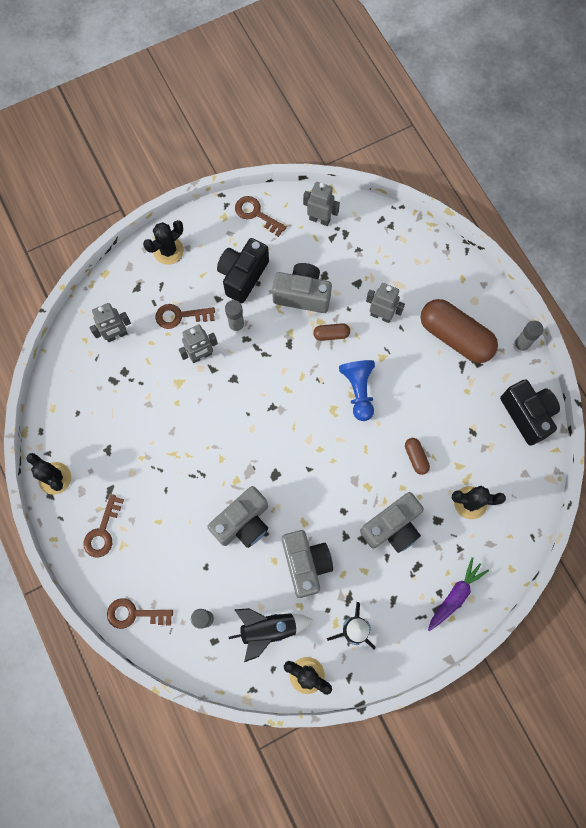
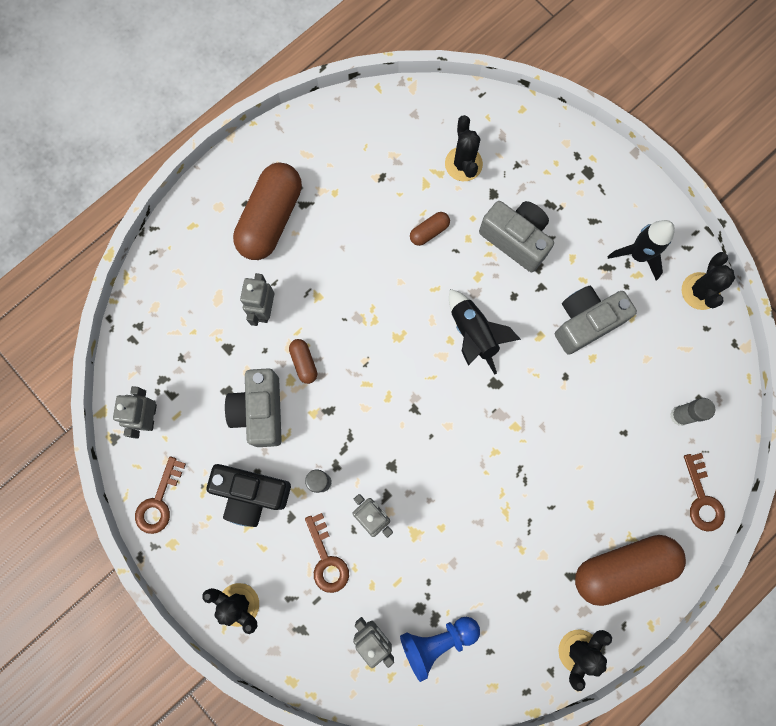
camera: 105 degrees left, 5 degrees up
brown key [84,494,124,558] -> brown capsule [575,535,686,606]
grey camera [207,486,268,548] -> none
black rocket [229,608,313,662] -> black rocket moved to [449,289,521,375]
blue pawn [339,360,375,421] -> blue pawn moved to [400,617,480,682]
purple carrot [428,557,489,631] -> none
black camera [500,379,560,446] -> none
grey glue stick [513,321,543,353] -> none

